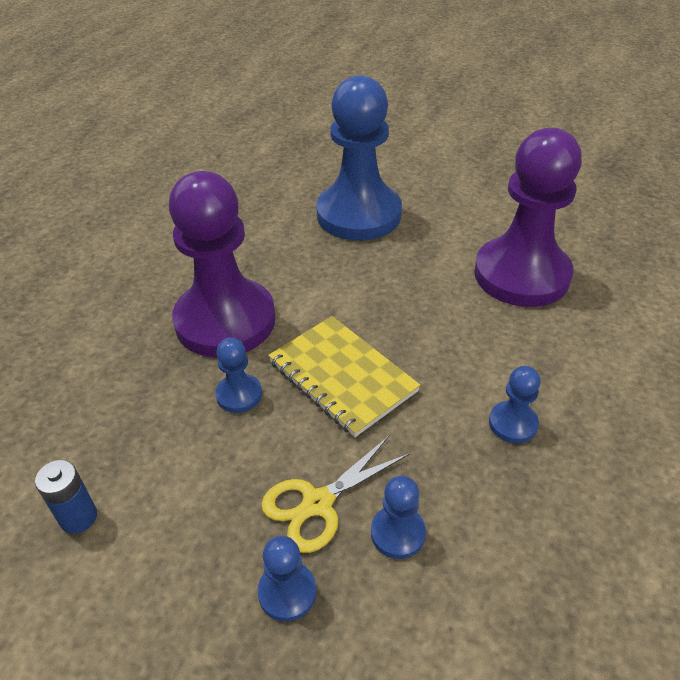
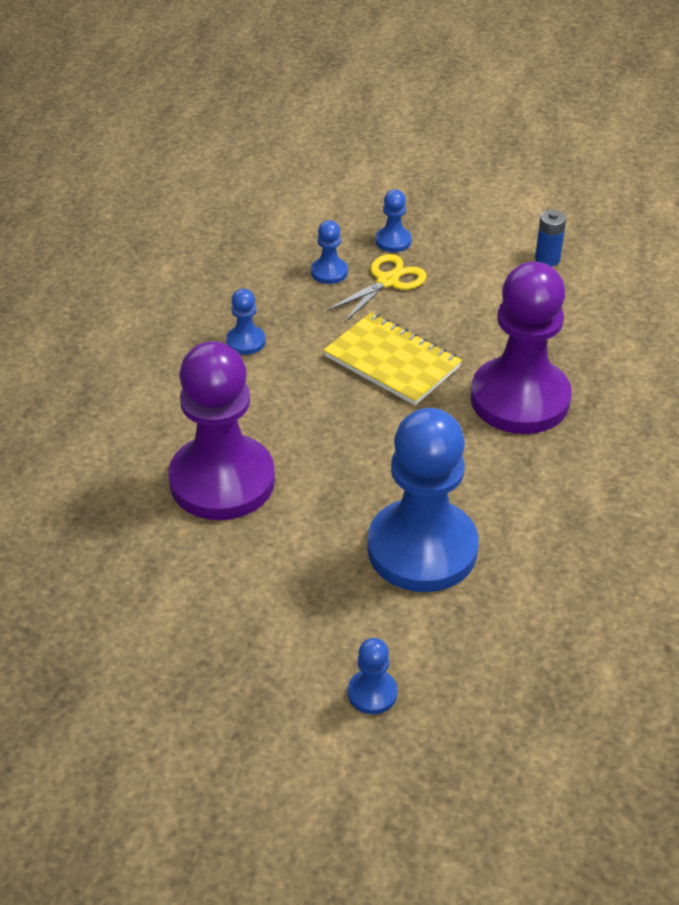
camera: 170 degrees right, 0 degrees up
blue pawn [215,338,262,413] -> blue pawn moved to [348,638,397,714]

